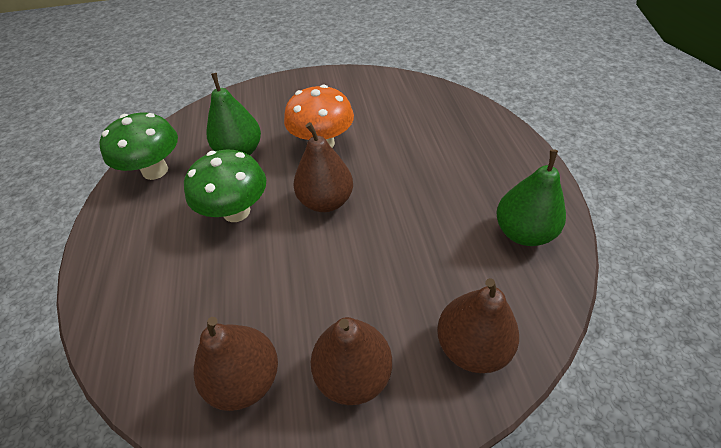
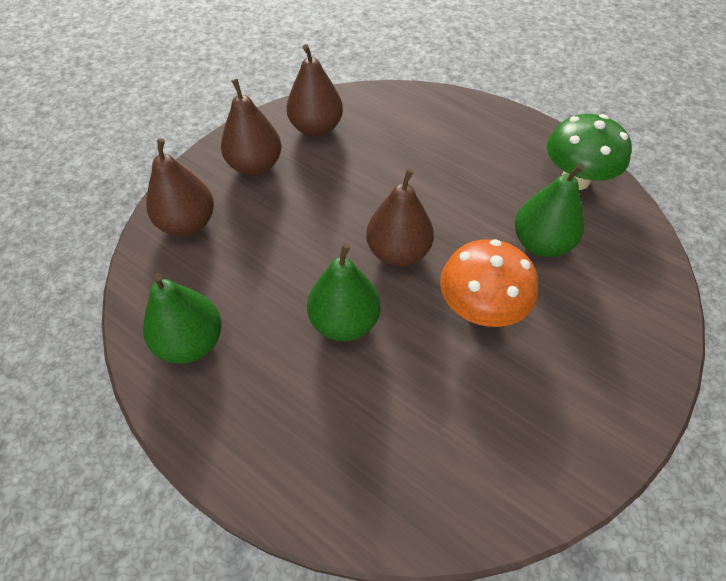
camera: 135 degrees right, 5 degrees up
green mushroom [184,149,266,222] -> none
none -> green pear [307,243,380,341]

